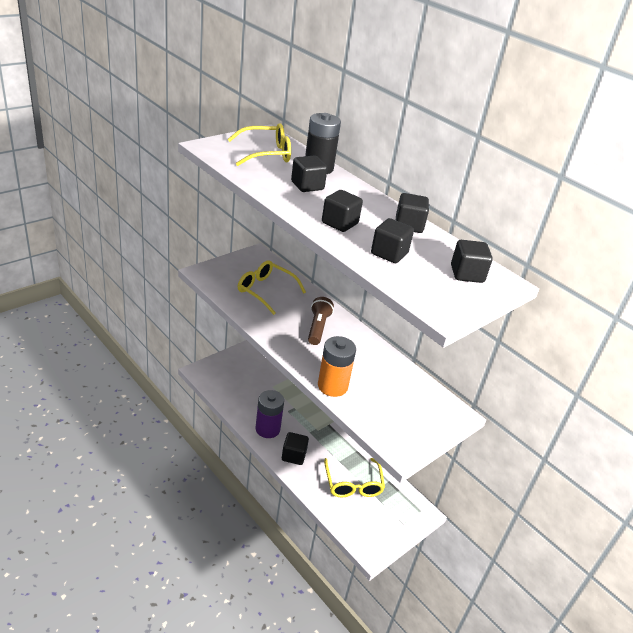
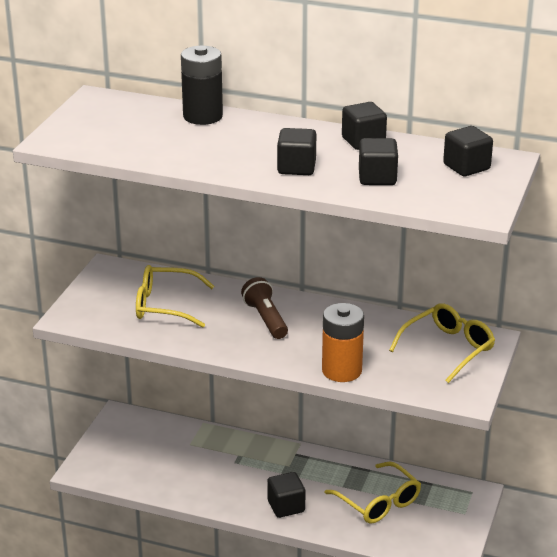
camera: 25 degrees left, 5 degrees down
yellow glasses [228,123,291,166] -> yellow glasses moved to [389,303,495,383]
purple battery [256,390,284,438] -> none
black cube [291,155,327,192] -> none

